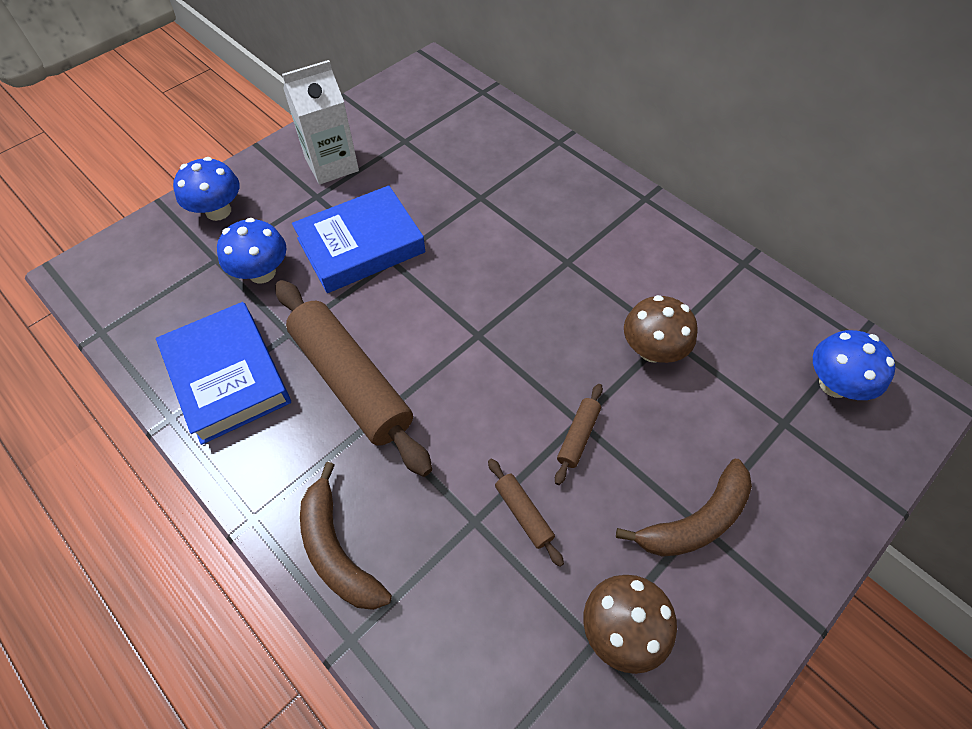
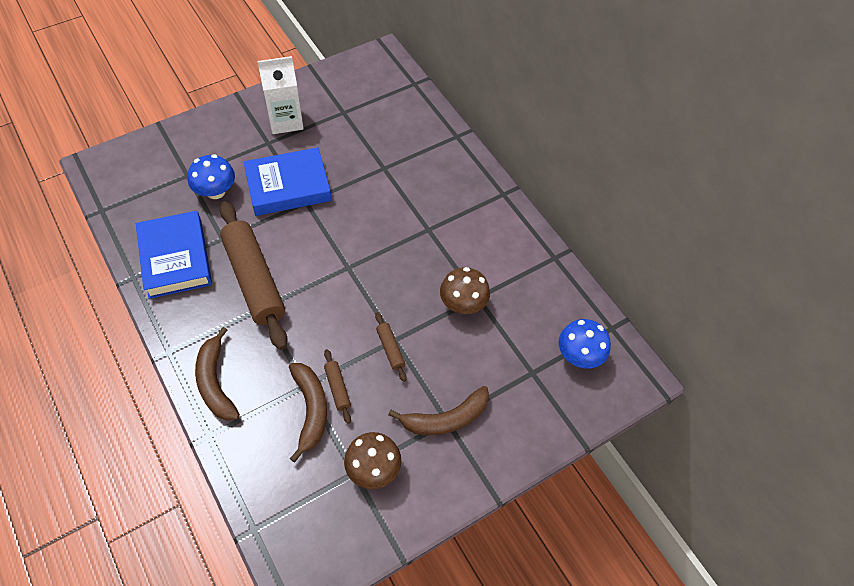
camera: 10 degrees right, 0 degrees up
blue mushroom [173,157,240,221] -> none
brown rolling pin [555,384,603,485] -> brown rolling pin turned 60 degrees counterclockwise [375,312,407,382]
none -> brown banana [289,363,327,462]

